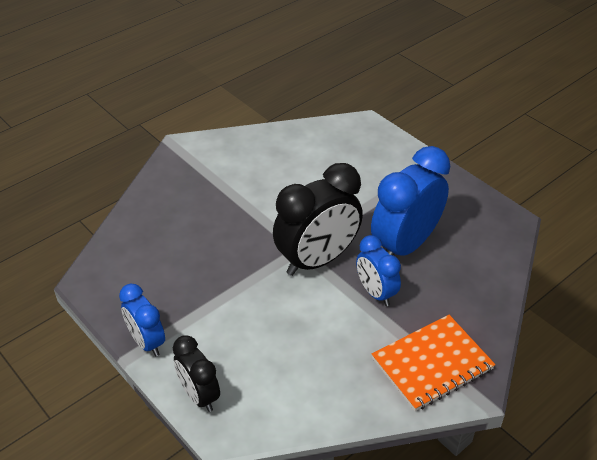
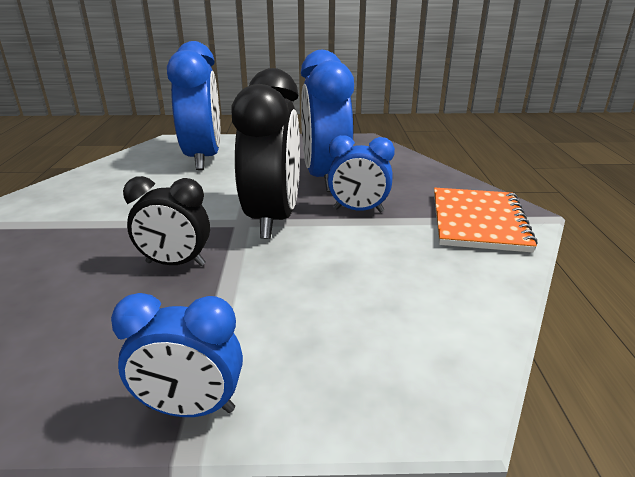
camera: 50 degrees left, 15 degrees down
black clock [173,335,220,412] -> black clock moved to [123,176,210,266]
none -> blue clock [167,41,221,170]

